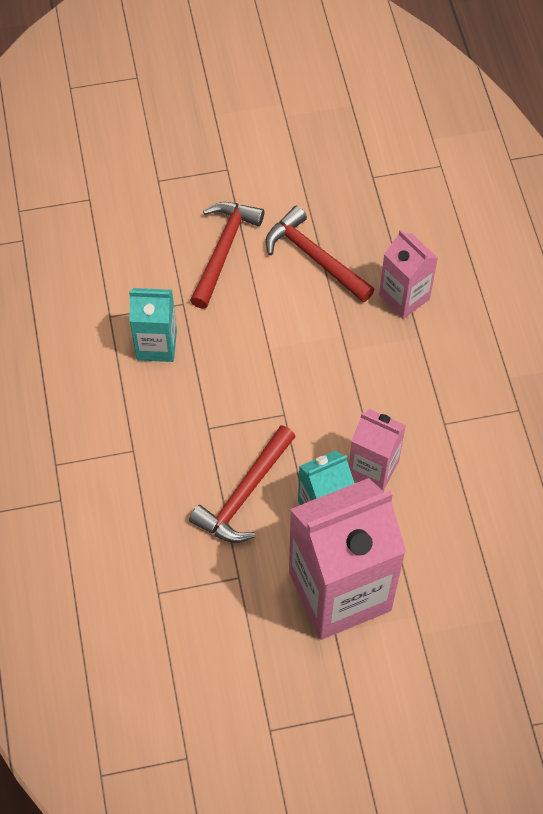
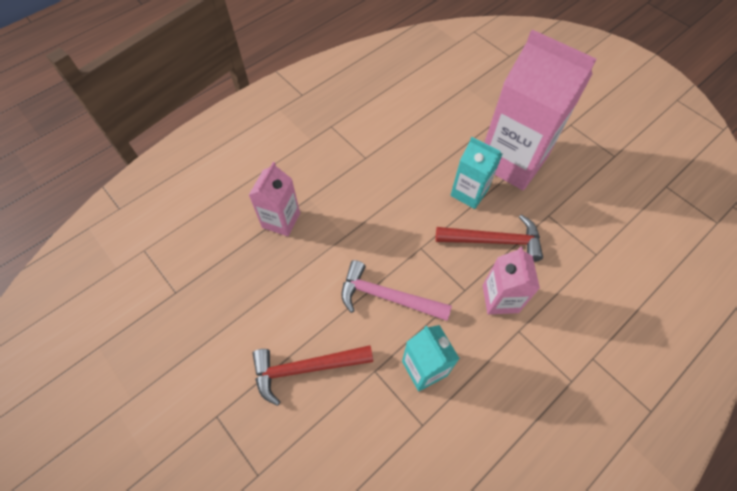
camera: 120 degrees left, 0 degrees up
red hammer [266,206,375,302] -> none
pink carton [349,409,406,491] -> pink carton moved to [483,246,540,315]
none -> pink hammer [341,260,452,321]

